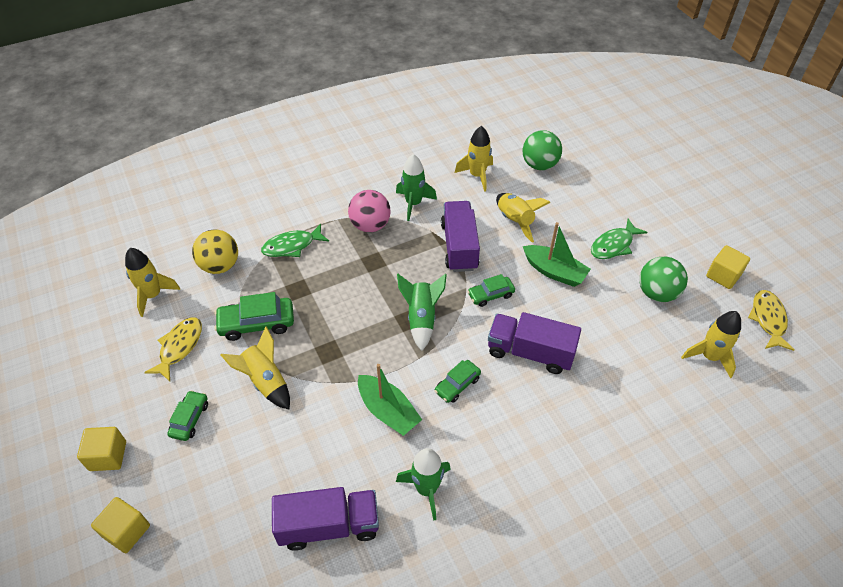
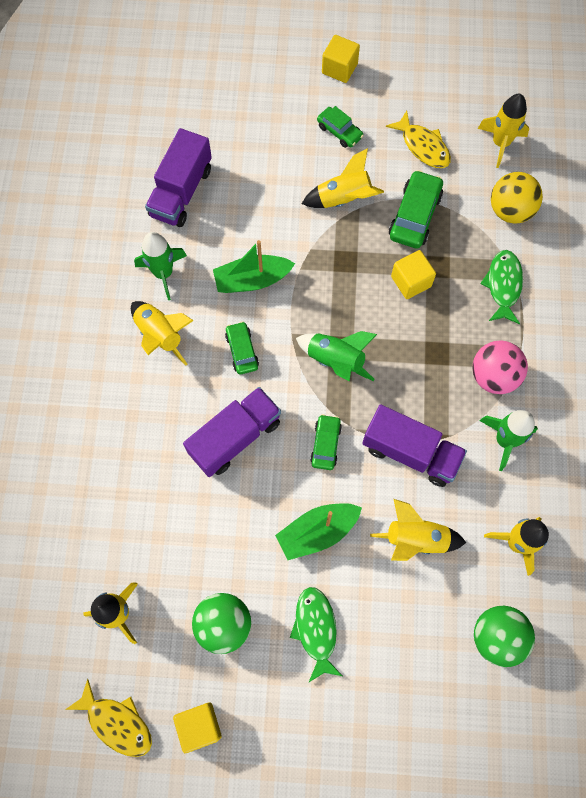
camera: 120 degrees right, 20 degrees up
yellow cube [91,497,150,553] -> yellow cube moved to [391,250,436,299]
none -> yellow rocket [131,301,194,366]

